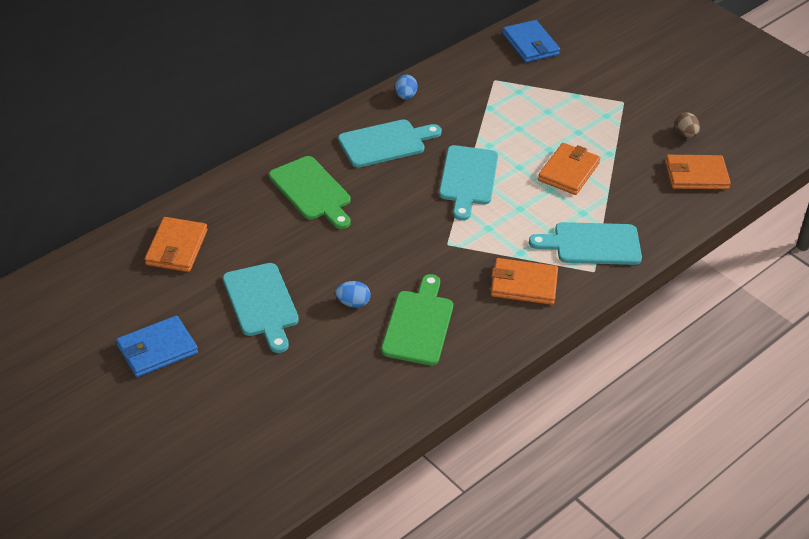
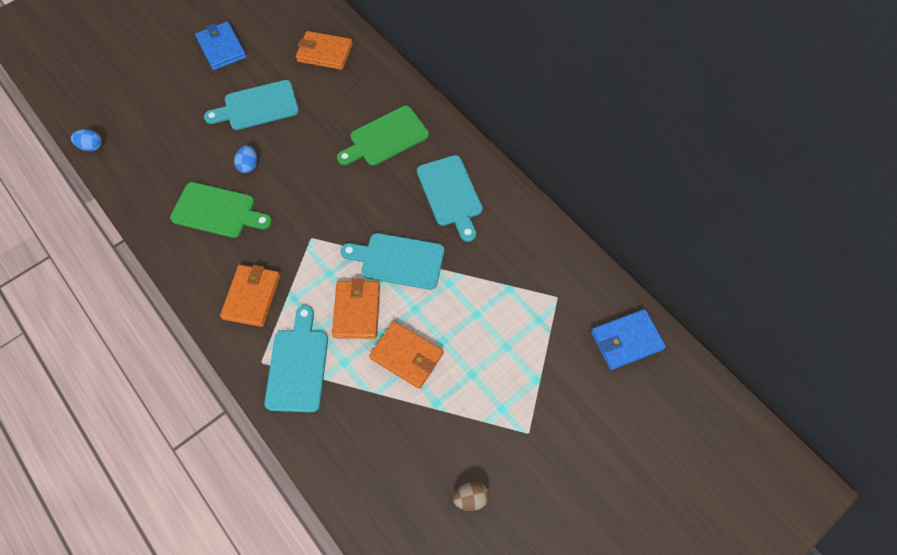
camera: 95 degrees right, 20 degrees up
blue egg [395,75,418,99] -> blue egg moved to [71,129,102,151]
orange wallet [665,155,731,189] -> orange wallet moved to [332,279,380,339]

